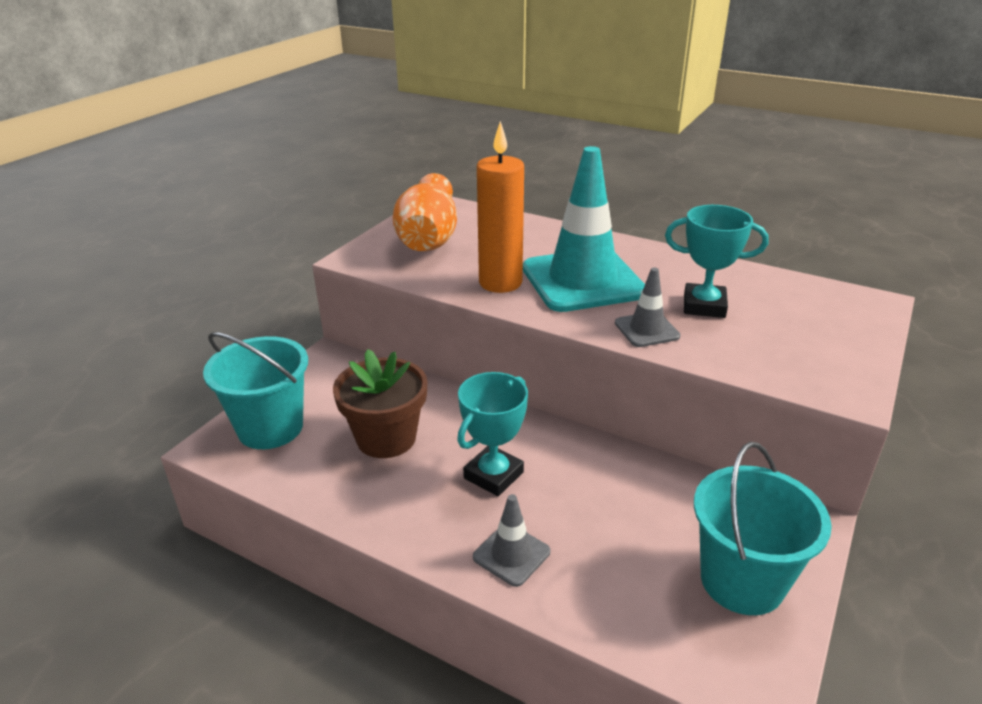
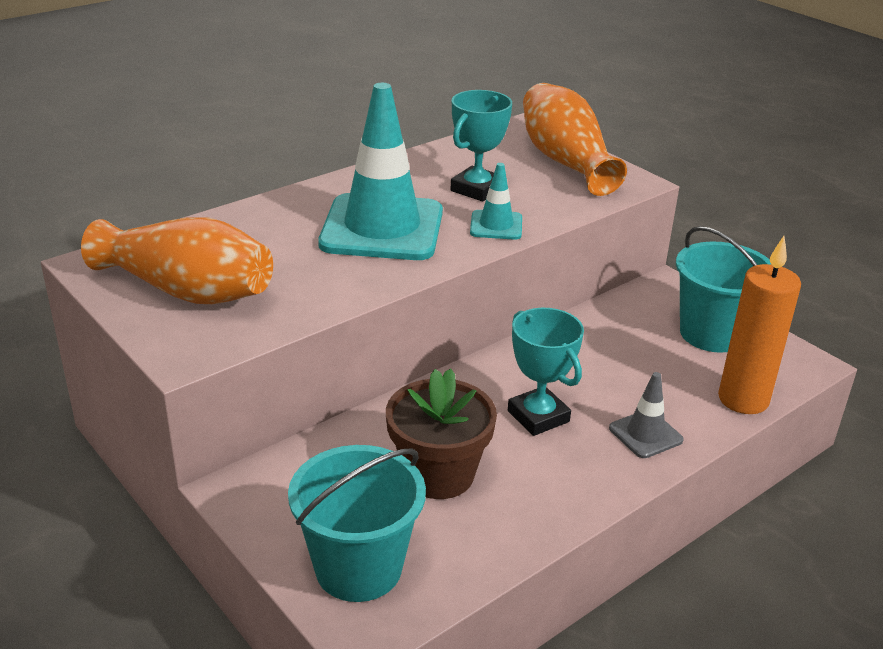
camera: 70 degrees left, 0 degrees up
orange candle [477,121,524,293] -> orange candle moved to [718,236,801,414]
grey traffic cone [615,267,681,347] -> turquoise traffic cone [470,163,522,240]
none -> orange vase [523,83,627,196]

